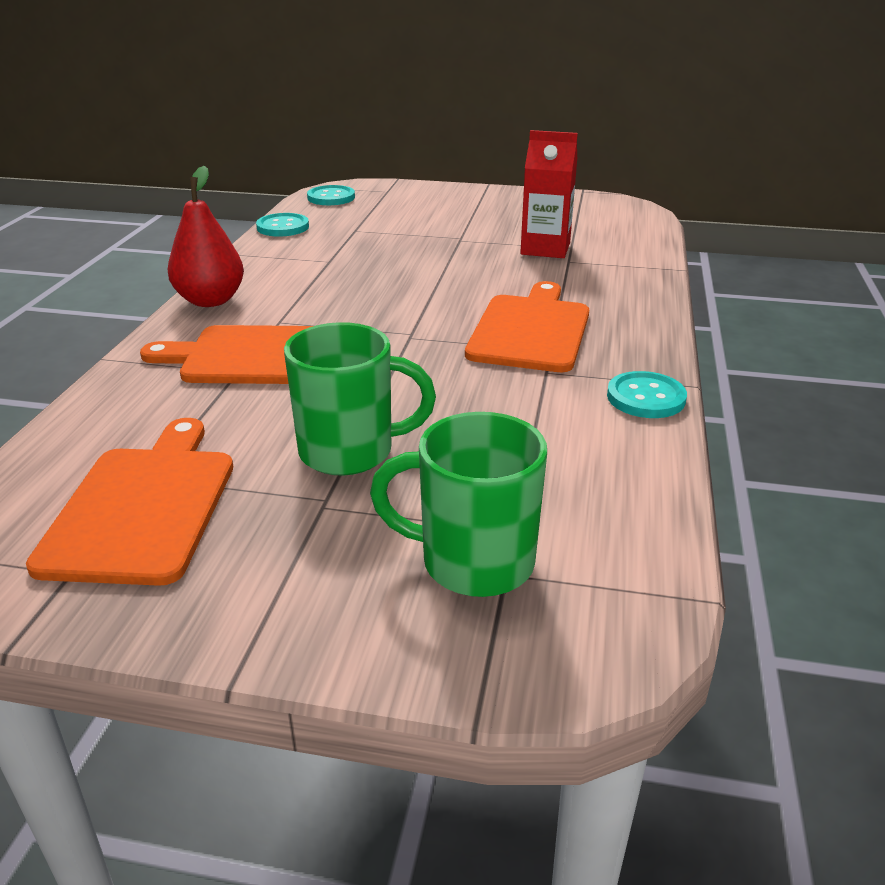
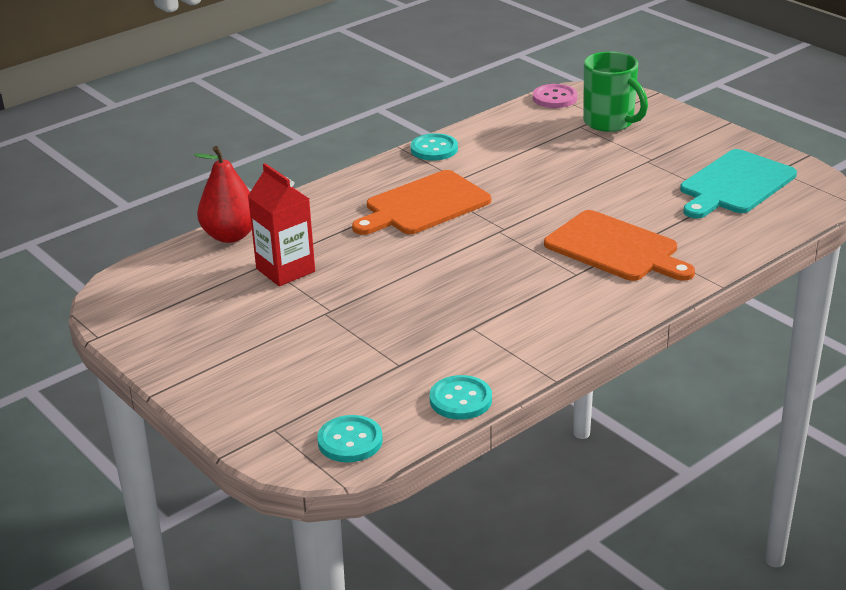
camera: 140 degrees left, 0 degrees up
orange cutting board [26,418,233,586] -> turquoise cutting board [680,149,797,218]
red pear [167,166,244,307] -> red pear moved to [194,146,252,243]
green mug [284,322,436,476] -> none
none -> pink button [533,84,577,108]

